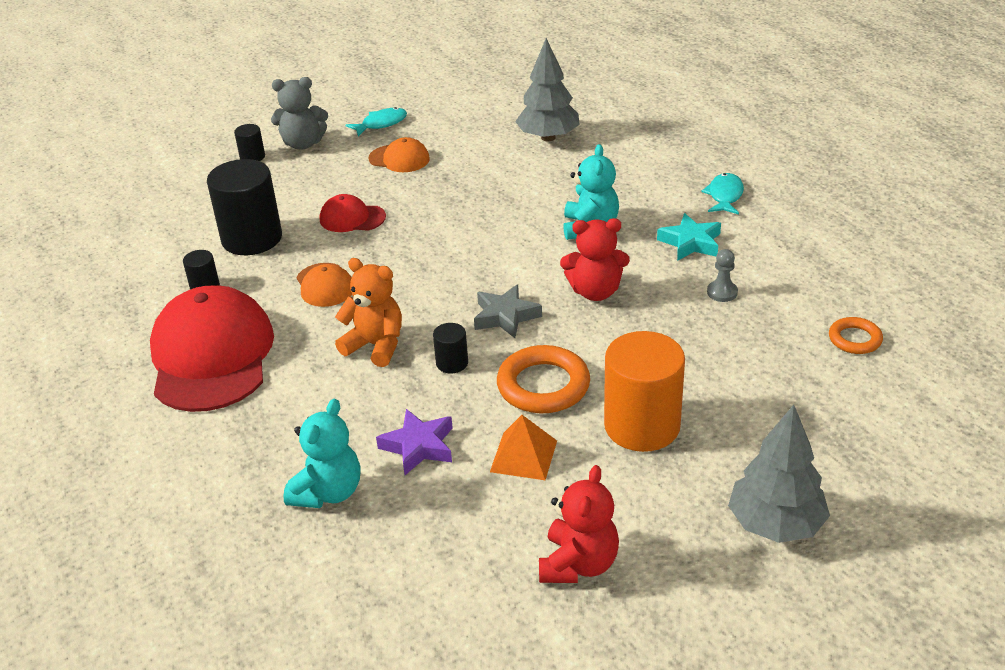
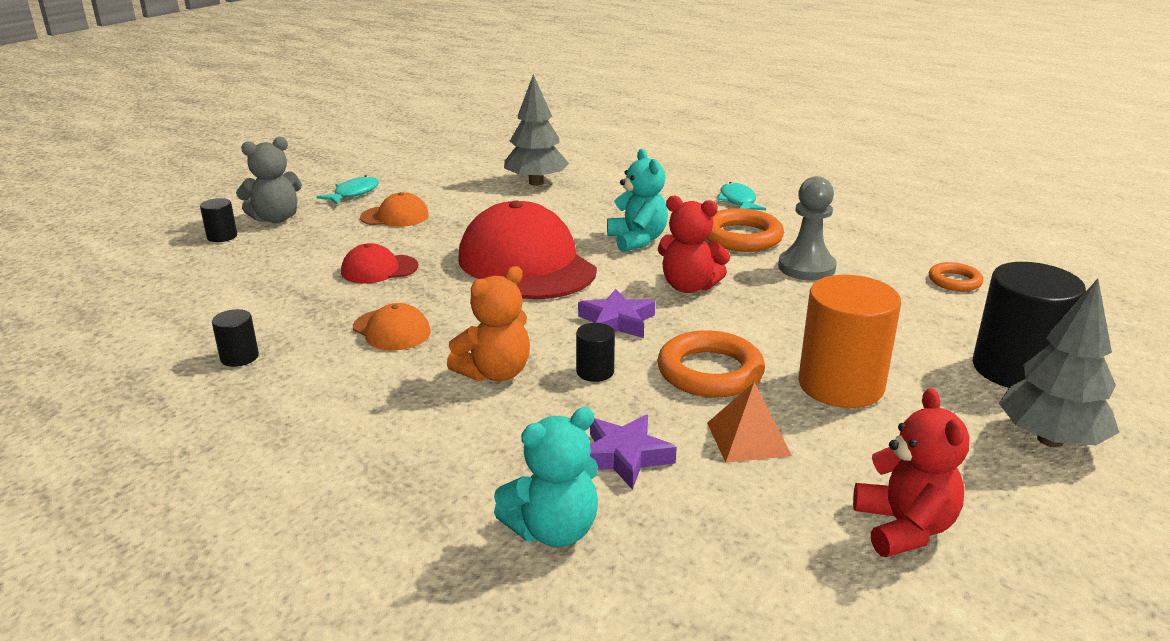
camera: 25 degrees left, 10 degrees down
red cap [150,285,274,412] -> red cap moved to [458,201,597,299]
black cylinder [207,159,282,255] -> black cylinder moved to [973,262,1086,388]
turquoise teddy bear [283,399,360,508] -> turquoise teddy bear turned 60 degrees clockwise [494,407,598,547]
orange teddy bear [335,258,402,367] -> orange teddy bear turned 135 degrees clockwise [447,266,530,382]
grey star [474,284,542,338] -> purple star [578,289,655,338]
red teddy bear [560,218,630,301] -> red teddy bear turned 45 degrees clockwise [658,196,730,293]
turquoise star [657,213,721,261] -> orange ring [707,208,784,252]
grey pawn [707,249,738,302] -> grey pawn [778,176,837,281], size x1.83

